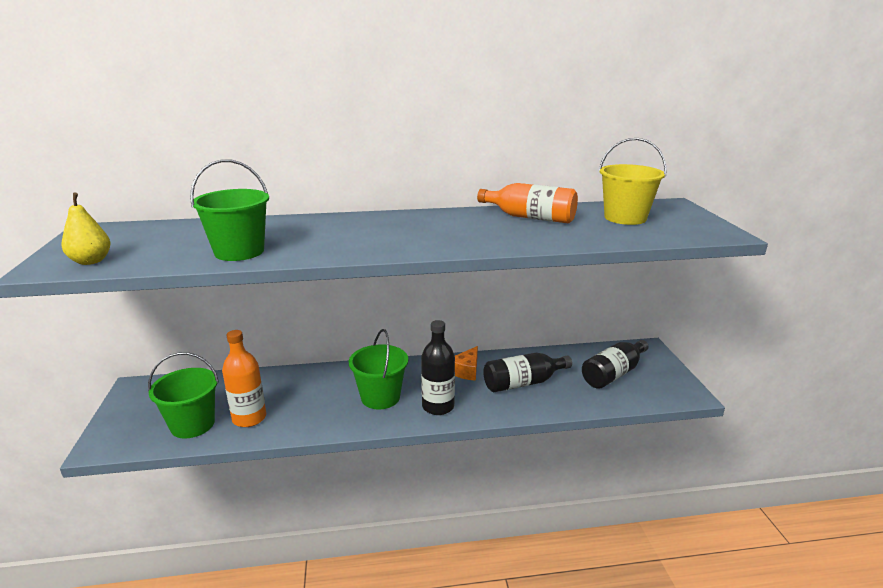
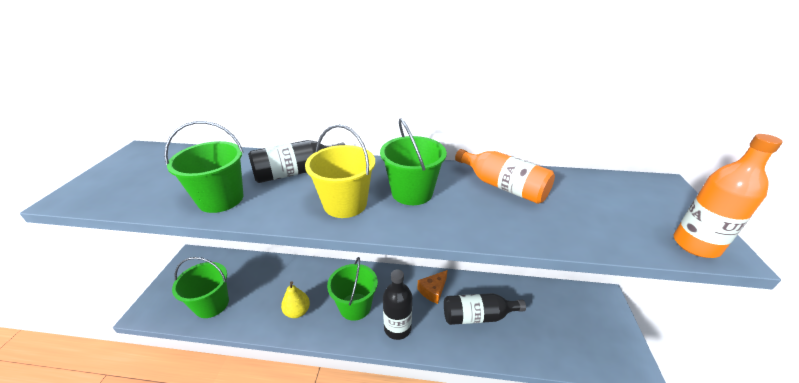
camera: 15 degrees right, 10 degrees up
yellow pear [61,193,111,265] -> yellow pear moved to [281,281,310,318]
orange bottle [222,330,266,427] -> orange bottle moved to [674,134,783,258]
black bottle [582,340,648,389] -> black bottle moved to [248,140,345,183]
yellow bucket [599,138,667,225] -> yellow bucket moved to [305,124,375,218]
none -> green bucket [380,118,447,205]

